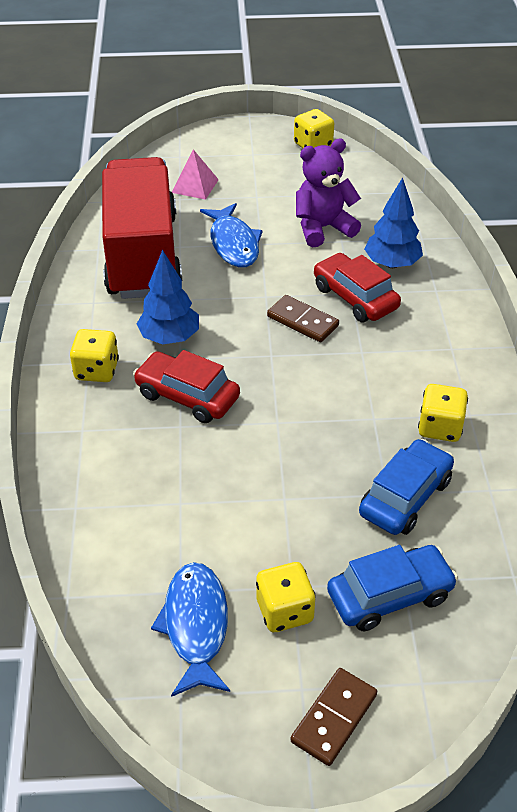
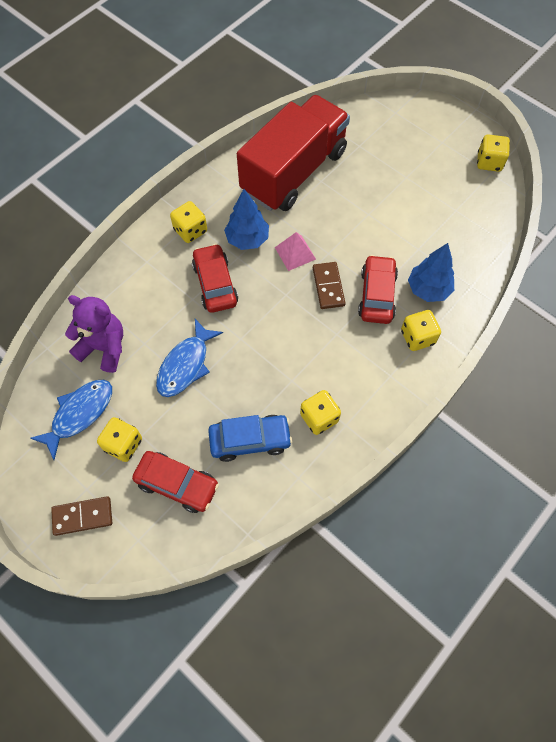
camera: 45 degrees right, 20 degrees up
pink pyramid [172,149,219,200] -> pink pyramid moved to [275,232,316,271]
blue fish [200,203,263,267] -> blue fish moved to [156,319,223,397]
purple teddy bear [296,138,361,247] -> purple teddy bear moved to [65,295,123,373]
blue car [327,545,458,631] -> red car [132,451,219,513]
none -> yellow dice [401,310,441,351]

